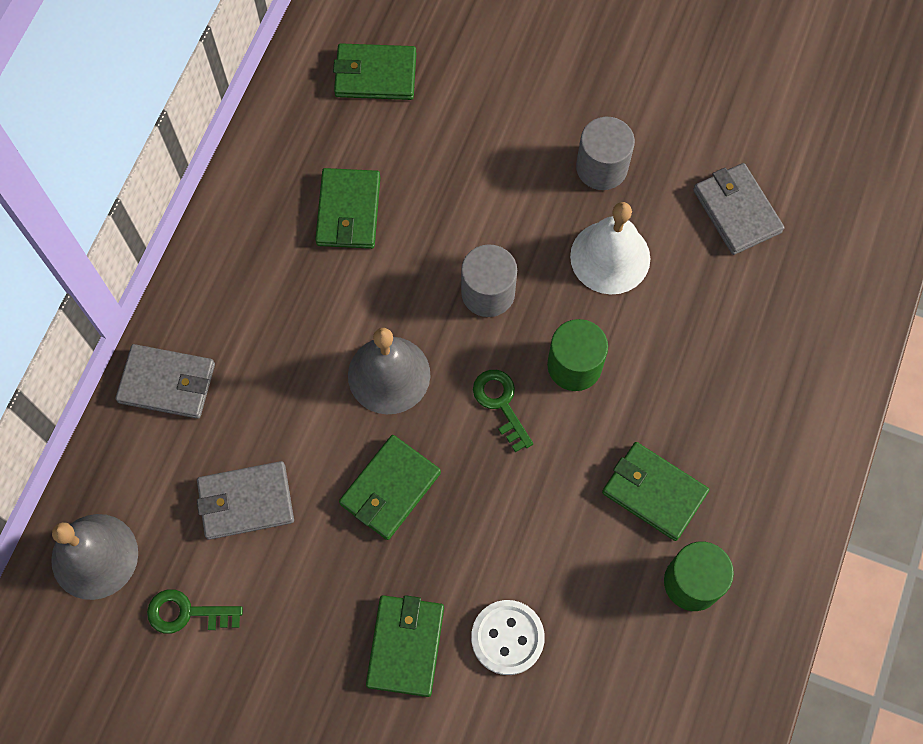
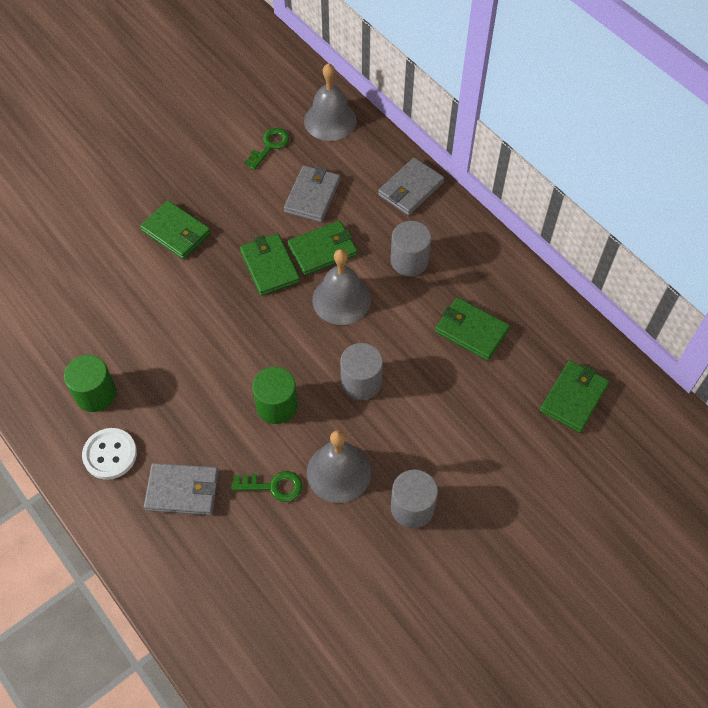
camera: 120 degrees right, 10 degrees down
white button [471,600,545,675] -> white button moved to [82,428,137,480]
green key [473,370,533,452] -> green key moved to [231,471,303,502]
white bell [570,202,650,294] -> grey bell [307,430,371,503]
green wallet [602,442,709,541] -> green wallet moved to [287,221,357,276]
grey wallet [693,163,784,255] -> grey wallet moved to [144,463,219,515]
none -> grey cylinder [390,221,431,276]

